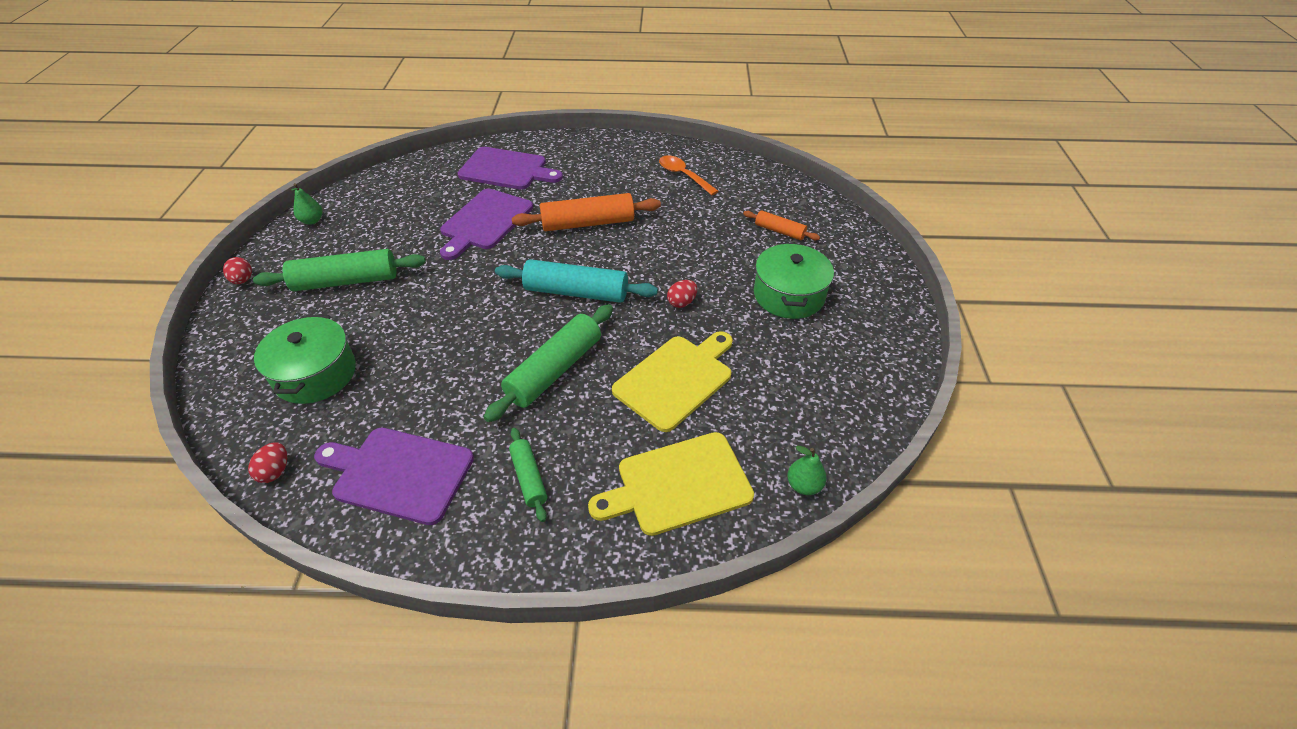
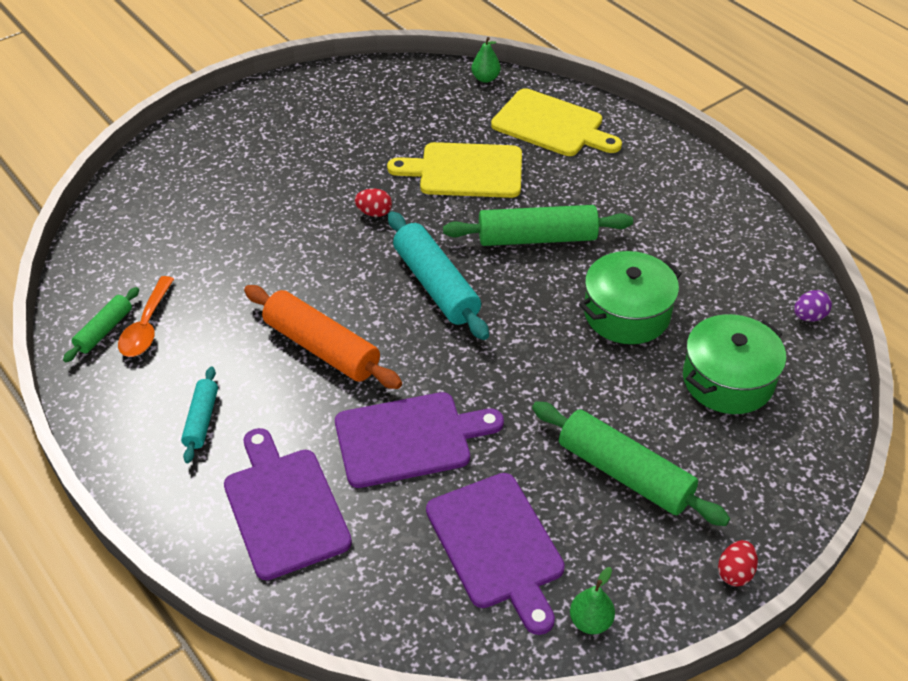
camera: 130 degrees left, 0 degrees up
red egg [248,442,287,483] -> purple egg [794,290,832,322]
purple cutting board [314,428,474,525] -> purple cutting board moved to [426,473,565,635]
green rolling pin [509,428,547,522] -> green rolling pin moved to [63,287,139,362]
orange rolling pin [743,210,820,240] -> none
green pot [754,243,834,319] -> green pot moved to [579,251,682,344]
none -> turquoise rolling pin [181,367,218,463]

